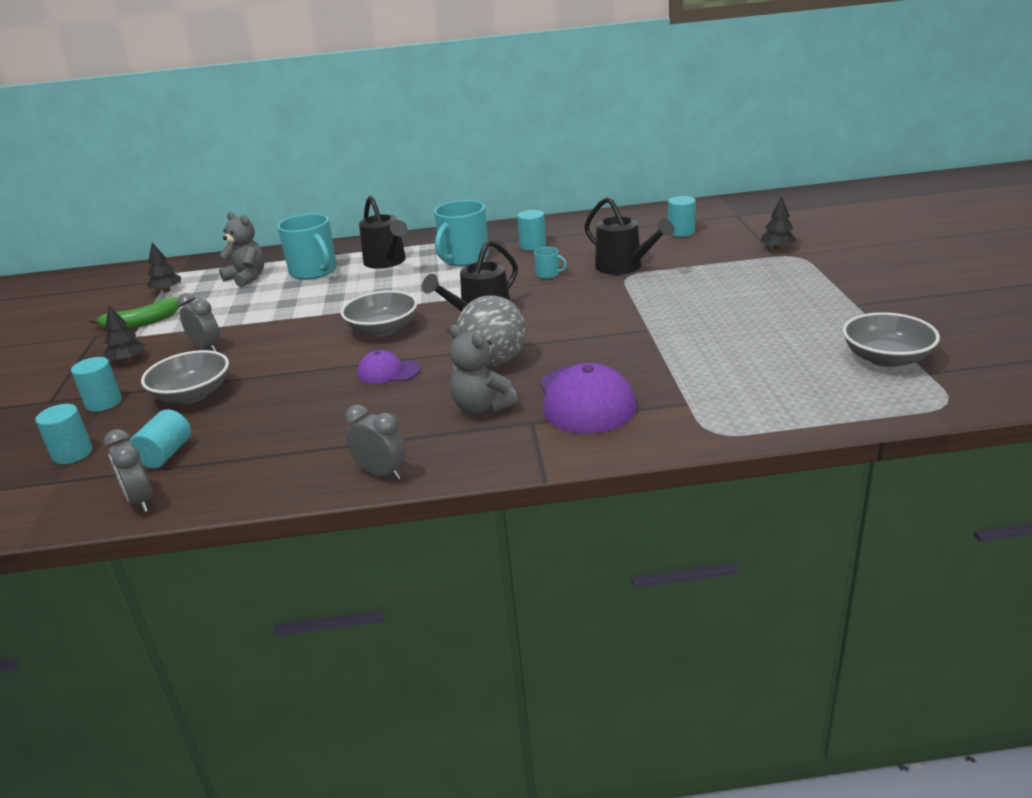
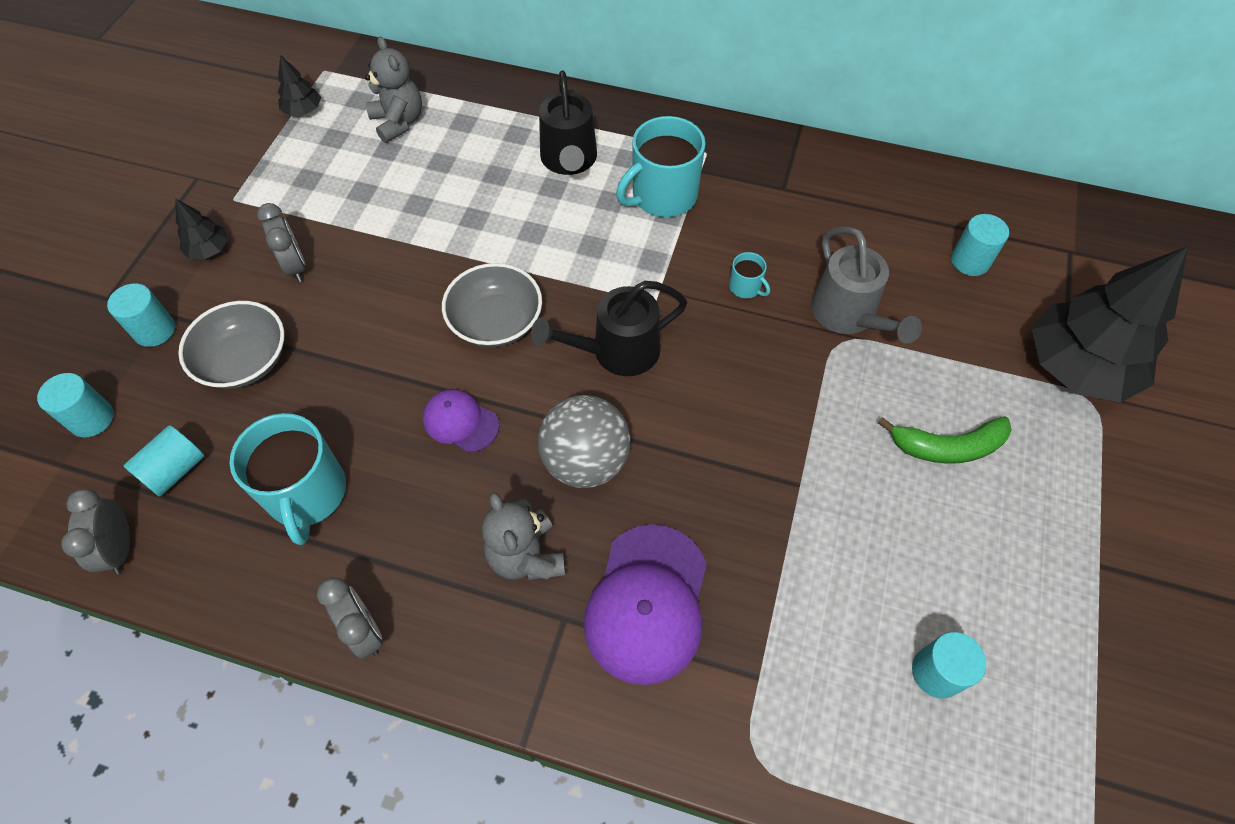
camera: 20 degrees right, 30 degrees up
green banana [89,297,179,329] -> green banana moved to [878,416,1012,464]
turquoise mug [277,213,337,280] -> turquoise mug moved to [229,413,346,545]
turquoise cylinder [517,210,546,251] -> turquoise cylinder moved to [912,632,986,699]
black watering can [584,197,674,275] -> grey watering can [811,226,922,344]
black tree [761,196,797,250] -> black tree [1032,246,1188,402], size x2.32
grey bowl [842,312,940,367] -> none

